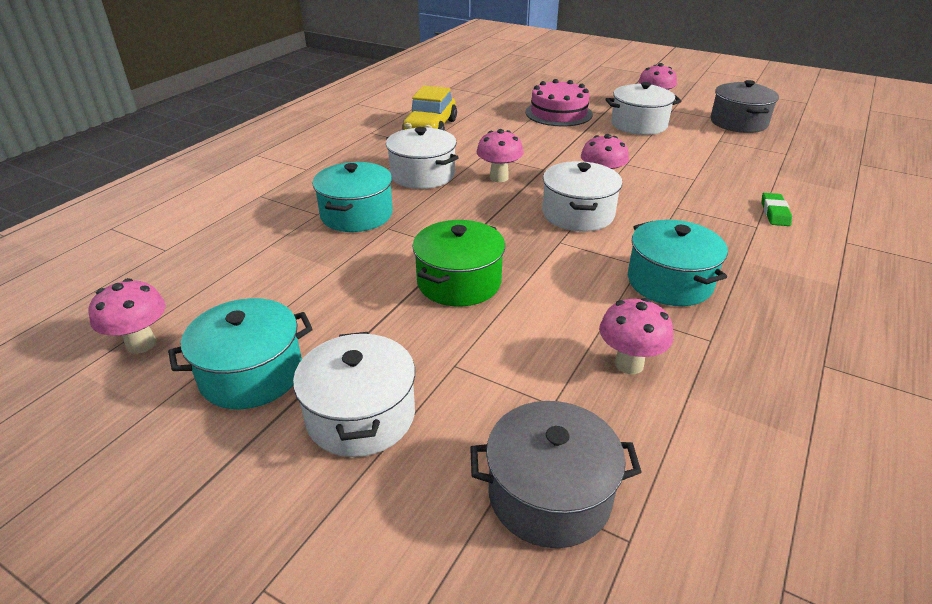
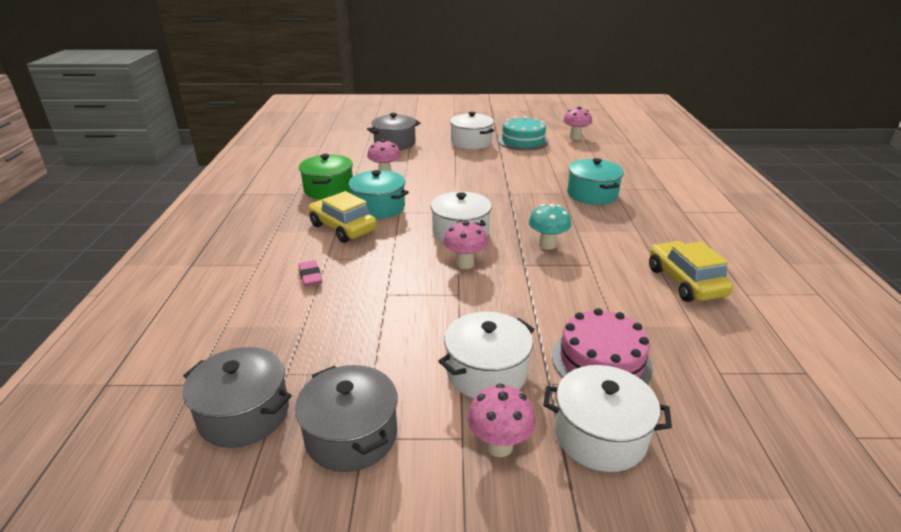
camera: 150 degrees right, 5 degrees down
turquoise pot [168,298,313,409] -> turquoise cake [498,116,549,151]
white pot [386,127,459,189] -> white pot moved to [543,365,672,472]
green pot [412,220,505,307] -> green pot moved to [299,154,353,199]
pink mushroom [477,129,524,182] -> turquoise mushroom [529,204,571,250]
green eraser [761,193,792,226] -> pink eraser [299,260,322,286]
none -> grey pot [183,347,292,448]
none -> yellow car [308,191,377,243]

